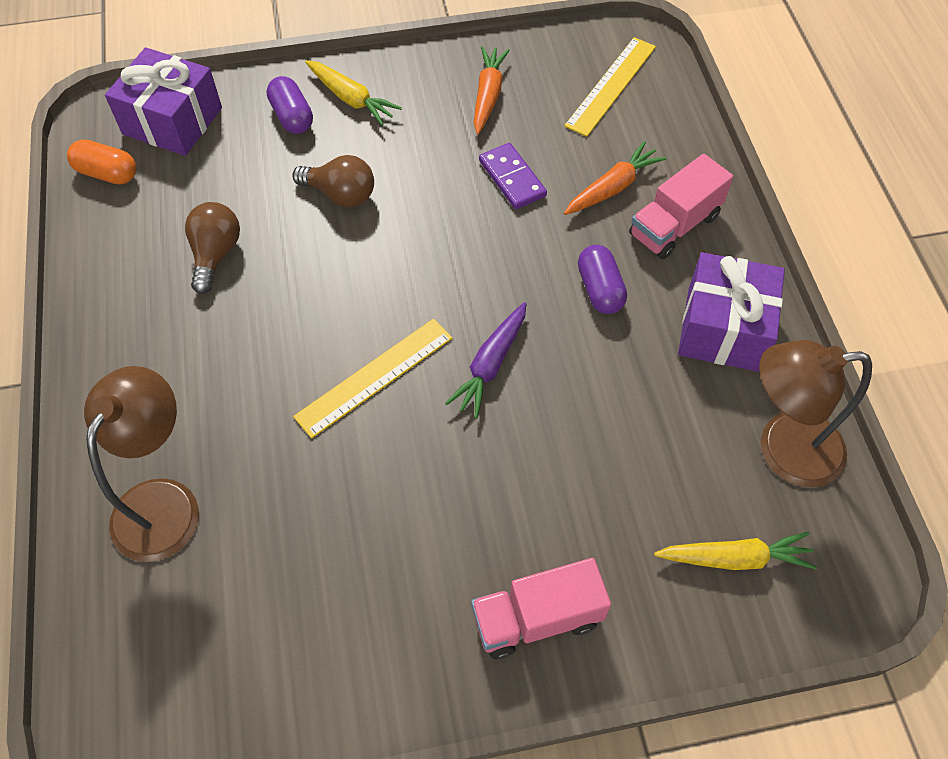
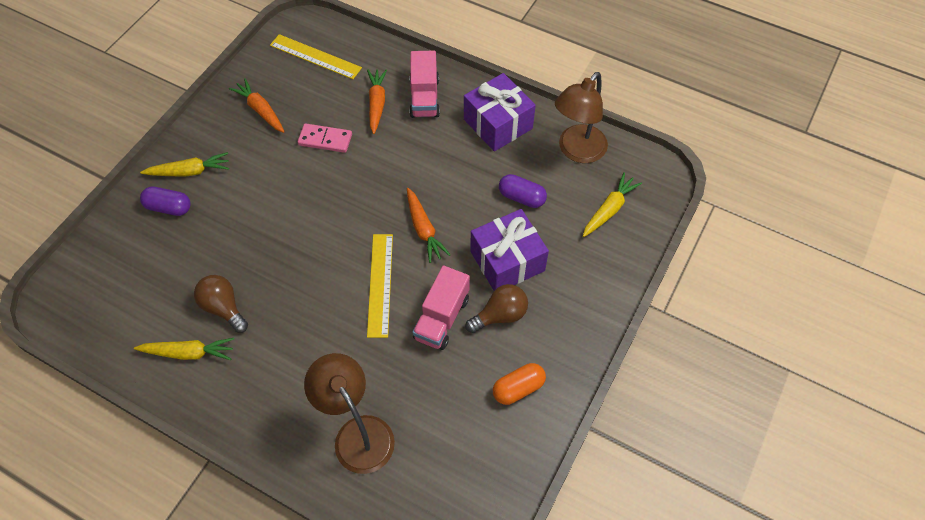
camera: 50 degrees left, 0 degrees up
orange capsule [67,140,136,184] -> orange capsule moved to [493,363,546,405]
purple gift [105,47,222,156] -> purple gift moved to [470,209,549,291]
brown light bulb [292,155,374,207] -> brown light bulb moved to [465,284,528,333]
purple carrot [445,302,527,418] -> orange carrot [407,188,451,263]
pink truck [471,558,611,659] -> pink truck moved to [412,265,470,350]
purple domino [479,143,547,209] -> pink domino [298,123,352,153]
yellow ruler [564,37,656,137] -> yellow ruler turned 45 degrees counterclockwise [270,34,362,79]
purple capsule [578,245,627,314] -> purple capsule moved to [499,174,547,208]
none -> yellow carrot [134,338,234,360]

